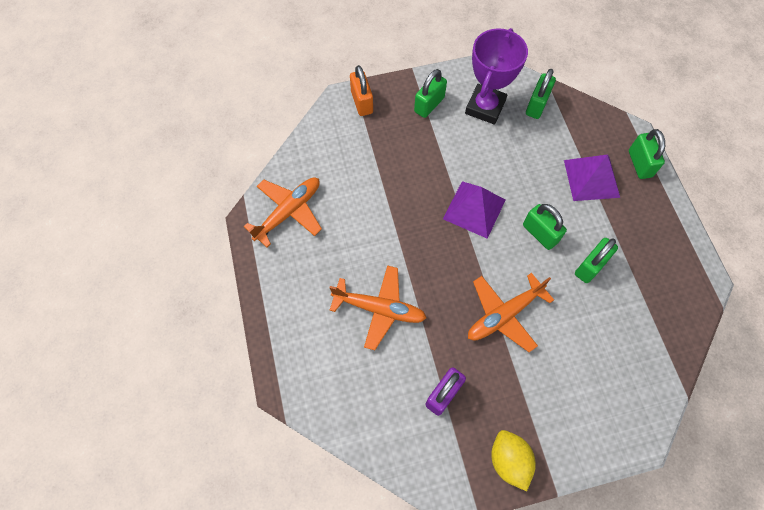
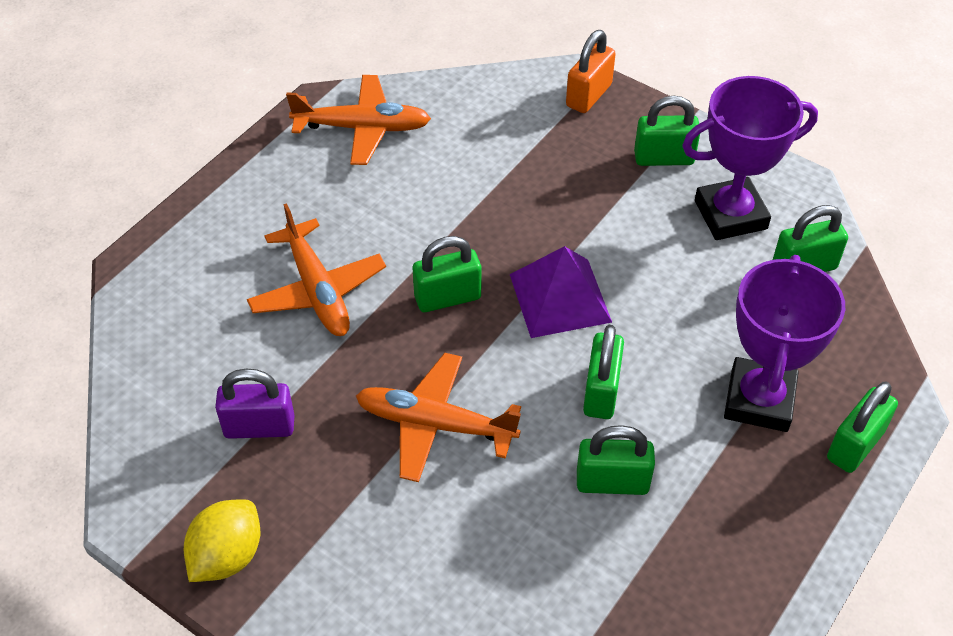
camera: 50 degrees right, 15 degrees down
purple pyramid [564,154,620,201] -> purple trophy [724,255,845,432]
none -> green padlock [413,236,481,312]

